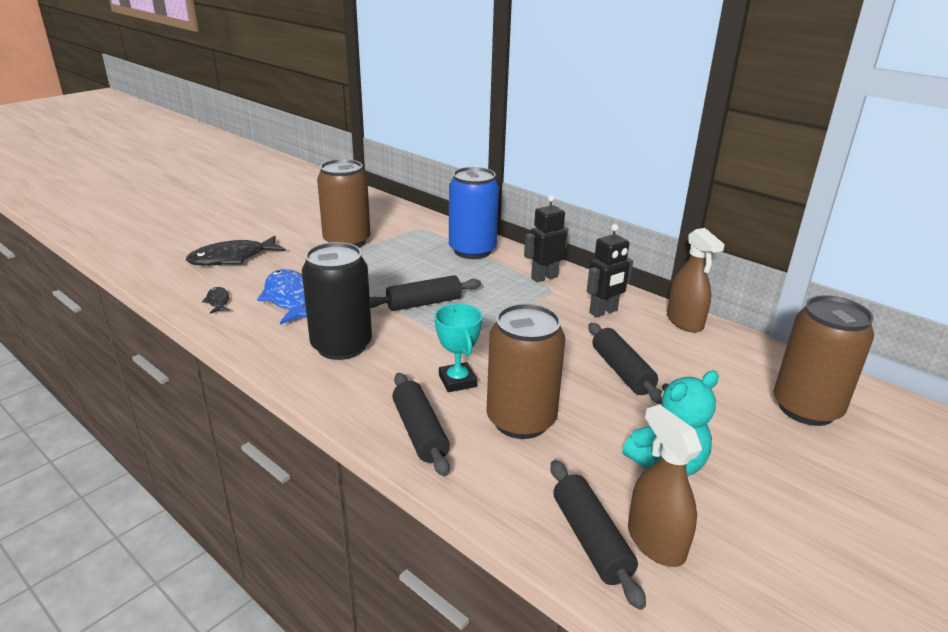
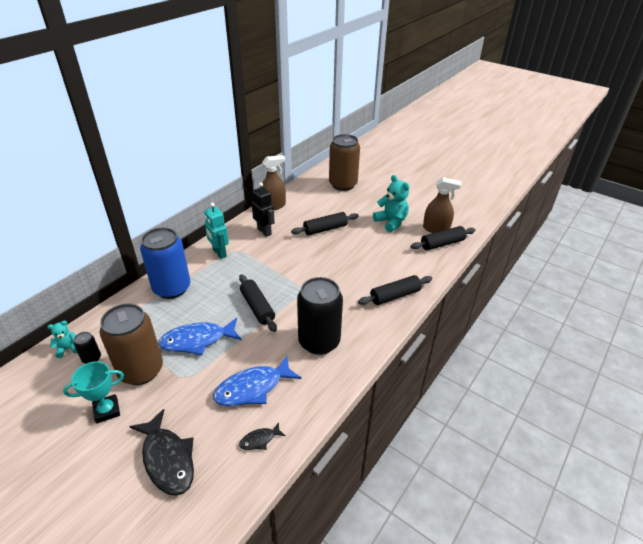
camera: 95 degrees left, 10 degrees up
turquoise trophy [435,304,482,392] -> turquoise trophy moved to [63,361,124,424]
brown can [487,304,565,439] -> none
black robot [524,195,568,282] -> turquoise robot [204,203,229,259]
brown spray bottle [628,404,702,567] -> brown spray bottle turned 135 degrees counterclockwise [423,177,462,233]
none -> turquoise teddy bear [47,321,77,358]
none -> black can [74,332,101,364]
none -> blue fish [158,318,242,355]

